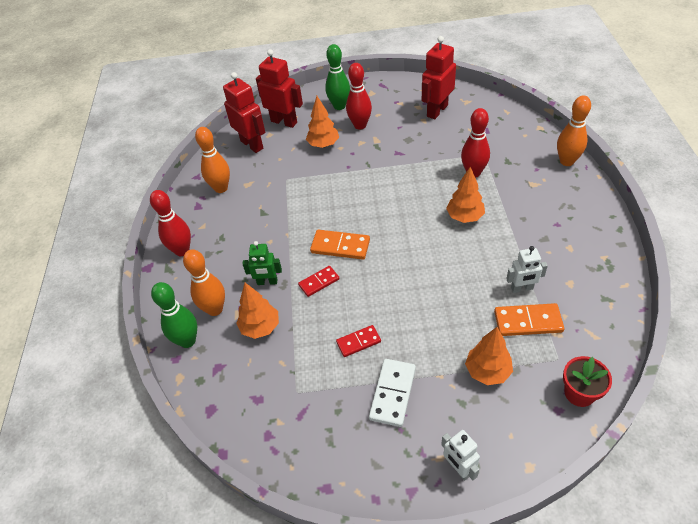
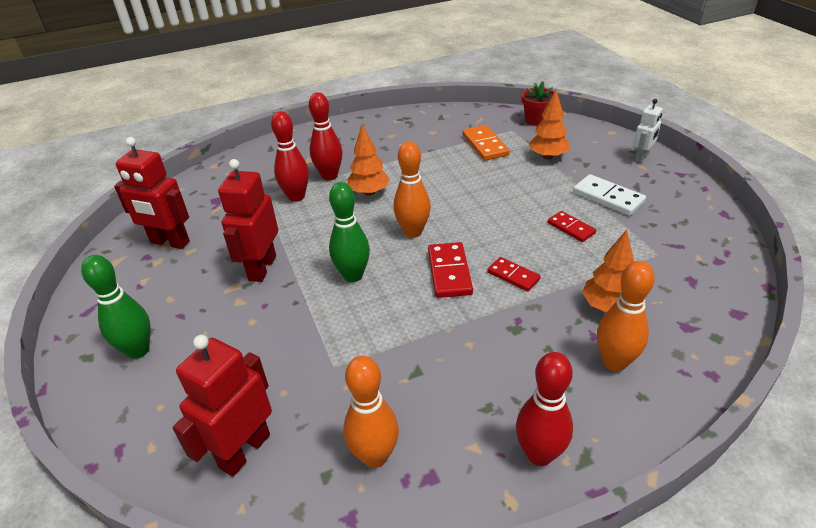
camera: 110 degrees left, 10 degrees down
green bowling pin [151,282,197,348] -> green bowling pin moved to [329,182,370,282]
green robot [242,241,282,285] -> none
red robot [256,49,303,128] -> red robot moved to [218,159,278,282]
orange tree [306,96,339,148] -> none
orange domino [310,230,370,260] -> red domino [428,242,473,298]
red bowling pin [346,63,372,130] -> red bowling pin moved to [309,92,343,180]
white domino [369,359,416,427] -> white domino turned 45 degrees clockwise [573,174,646,216]
white robot [506,246,548,293] -> none
orange bowling pin [557,96,591,166] -> orange bowling pin moved to [393,141,431,238]

